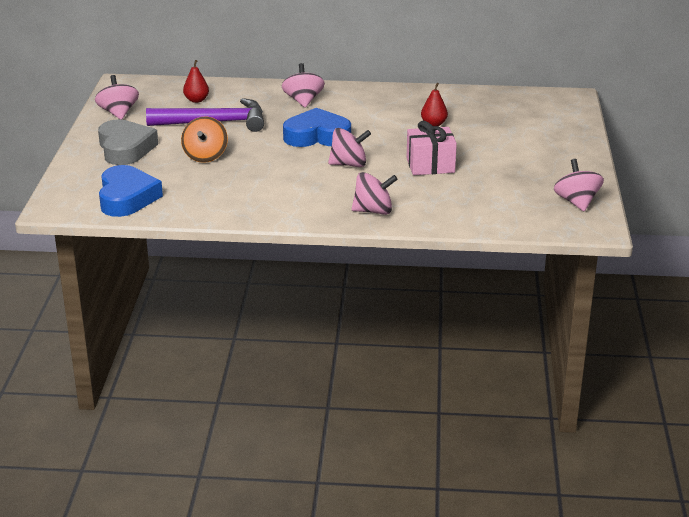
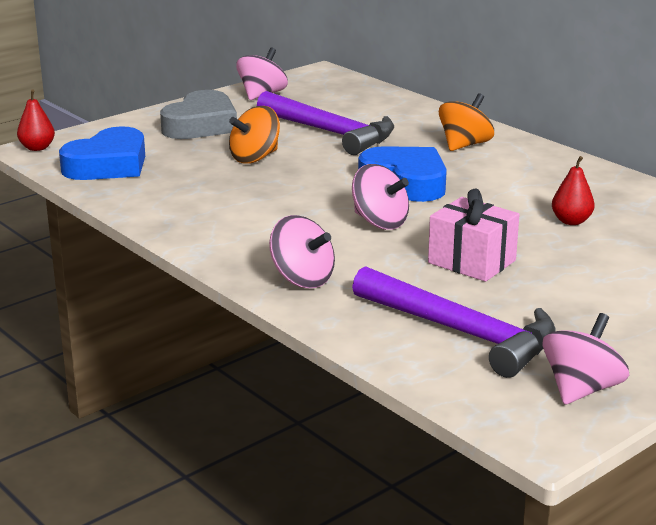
camera: 45 degrees right, 5 degrees down
red pear [183,60,209,103] -> red pear moved to [17,89,55,151]
pink spinning top [282,63,325,108] -> orange spinning top [439,93,494,151]
none -> purple hammer [352,266,556,378]

